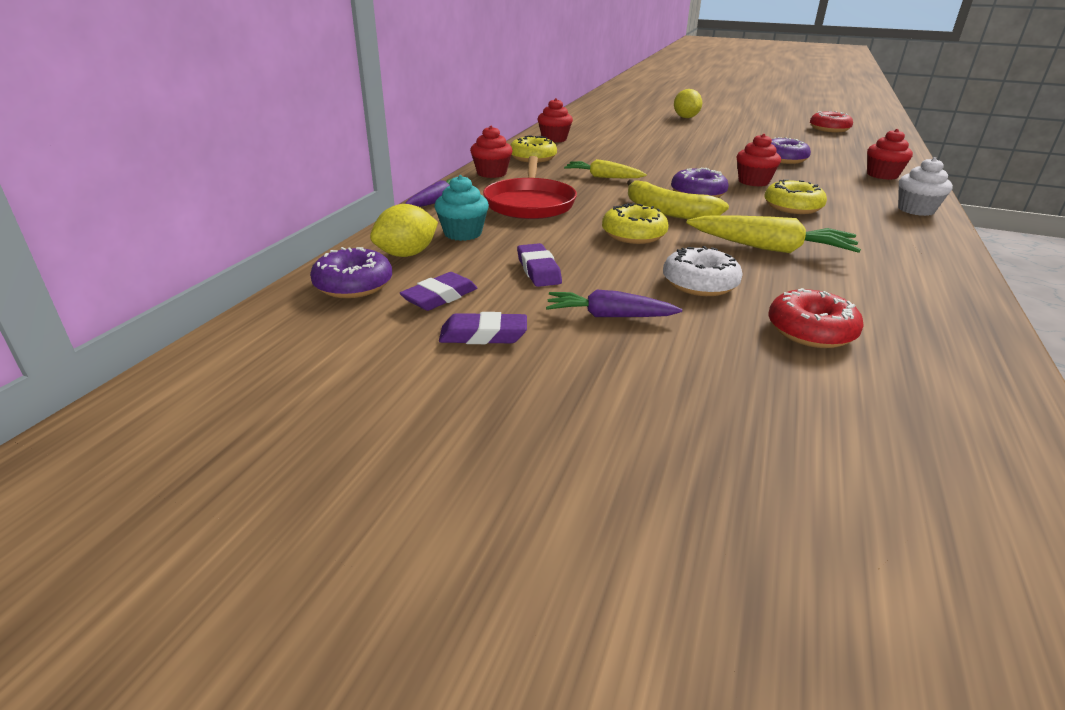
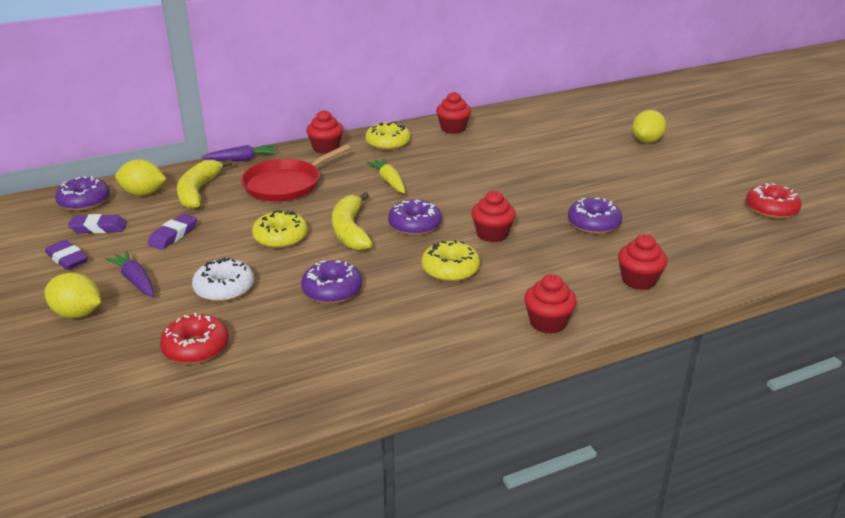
camera: 45 degrees right, 0 degrees up
turquoise cupcake [434,175,489,241] -> yellow banana [177,159,232,209]
yellow carrot [686,215,861,253] -> purple donut [301,261,362,304]
white cupcake [898,157,953,216] -> red cupcake [524,274,577,334]
none -> yellow lemon [45,272,101,318]

